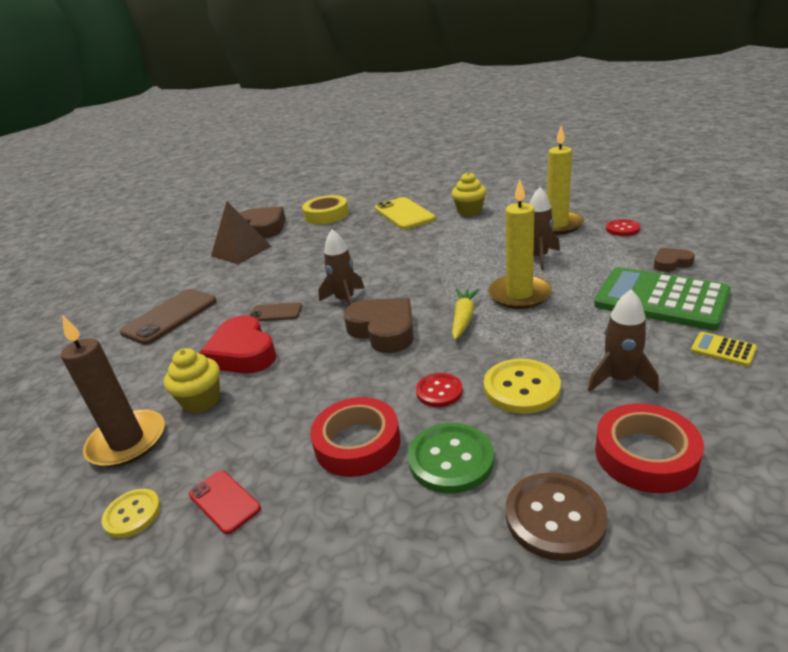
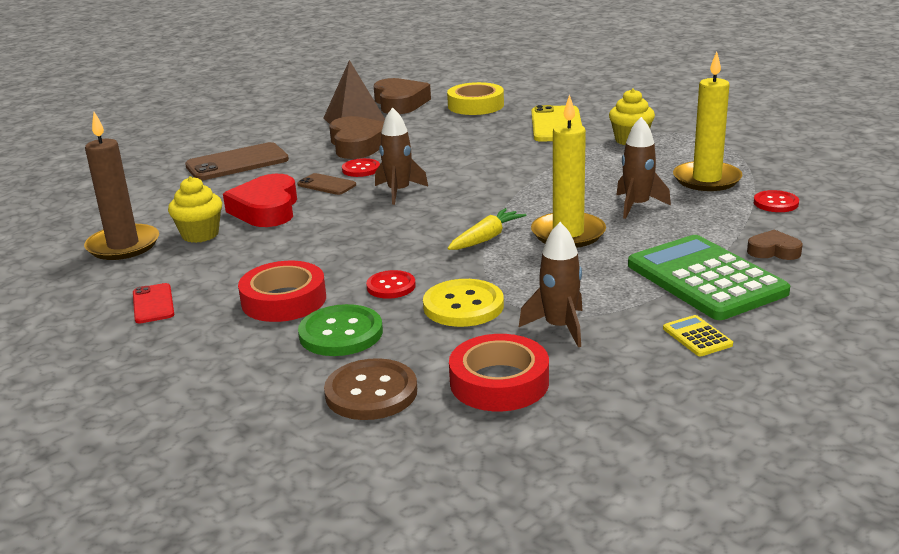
camera: 25 degrees right, 5 degrees down
yellow button [102,489,161,538] -> none
brown heart [344,298,414,353] -> brown heart moved to [329,116,384,159]
none -> red button [342,158,380,177]

